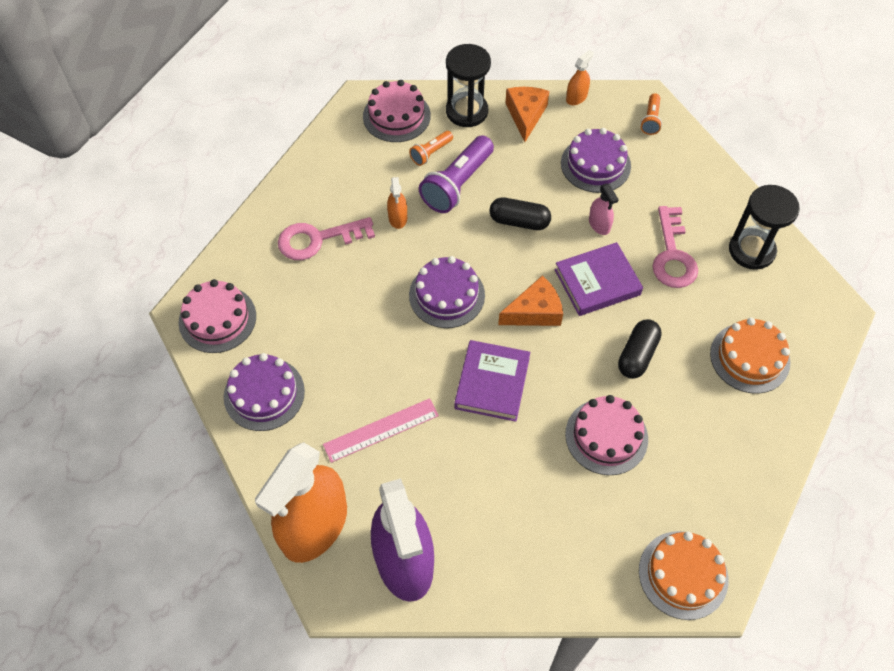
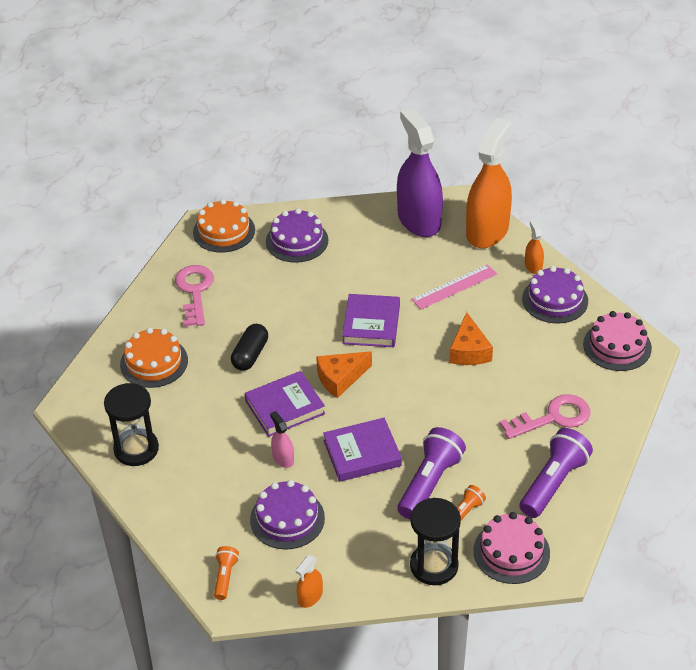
camera: 175 degrees right, 15 degrees down
orange spray bottle [387,177,407,229] -> orange spray bottle moved to [525,220,544,274]
purple cake [409,256,485,328] -> purple cake moved to [266,208,328,263]
black capsule [489,197,551,230] -> purple book [323,418,402,482]
orange cheese [505,87,549,142] -> orange cheese moved to [449,312,493,365]
pink cake [565,395,648,475] -> none
pink key [652,206,698,288] -> pink key moved to [175,265,214,326]
none -> purple flashlight [520,428,593,518]

